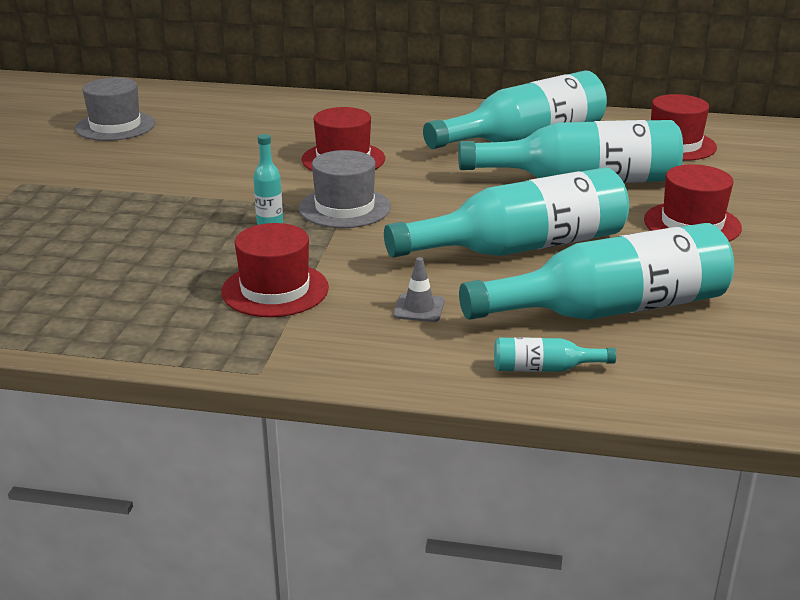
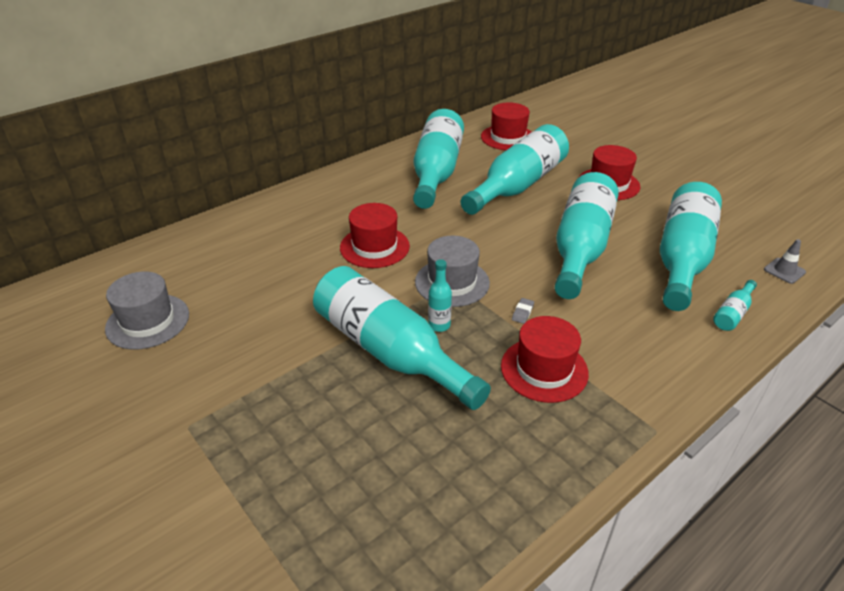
camera: 50 degrees left, 10 degrees up
grey traffic cone [393,257,445,322] -> grey traffic cone moved to [764,239,806,284]
none -> turquoise bottle [313,266,491,410]
none -> grey eraser [512,298,534,324]

